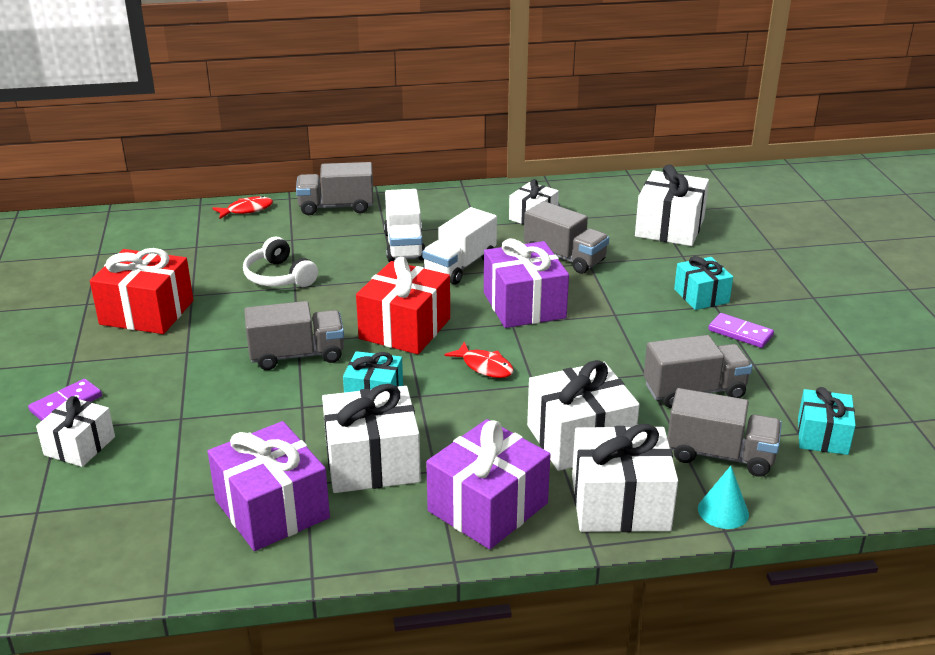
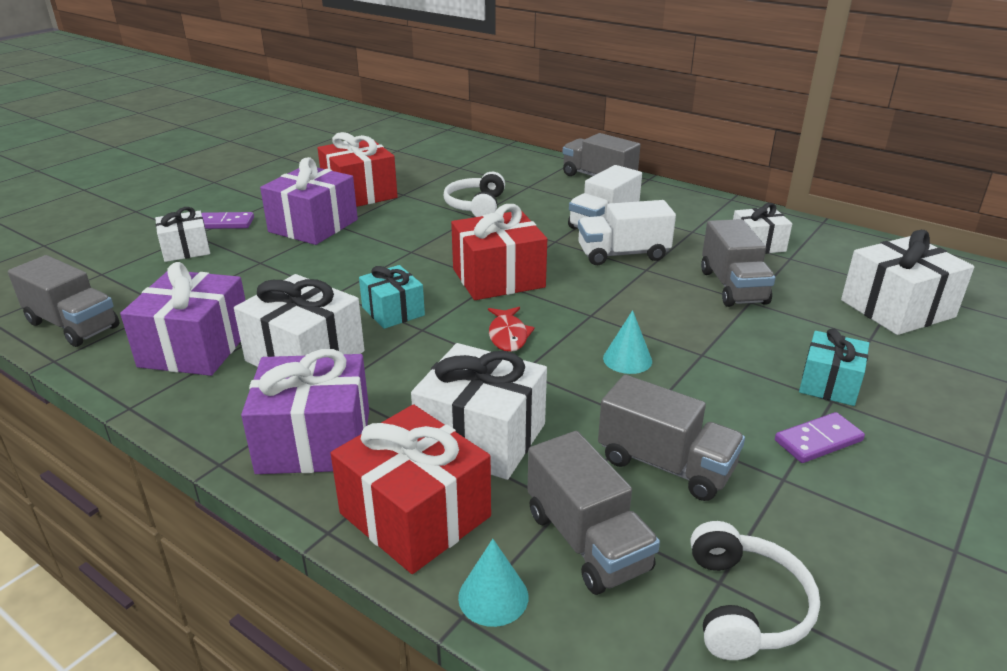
camera: 45 degrees right, 0 degrees up
red fish [212,196,273,219] -> none
grey truck [244,301,344,370] -> grey truck moved to [8,255,119,347]
purple gift [484,238,569,328] -> purple gift moved to [260,157,358,245]
white gift [572,424,678,532] -> red gift [331,404,491,574]
purple domino [708,313,774,348] -> purple domino turned 75 degrees clockwise [775,412,865,463]
turquoise gift [798,387,856,455] -> white headphones [691,521,820,660]
none -> turquoise cone [603,310,652,374]

